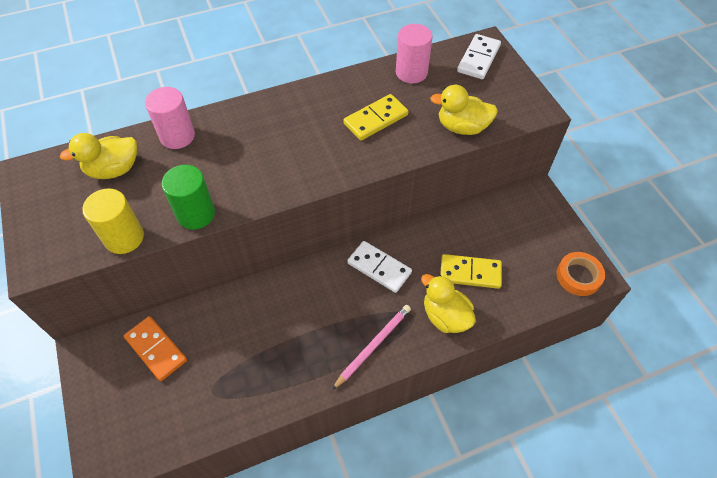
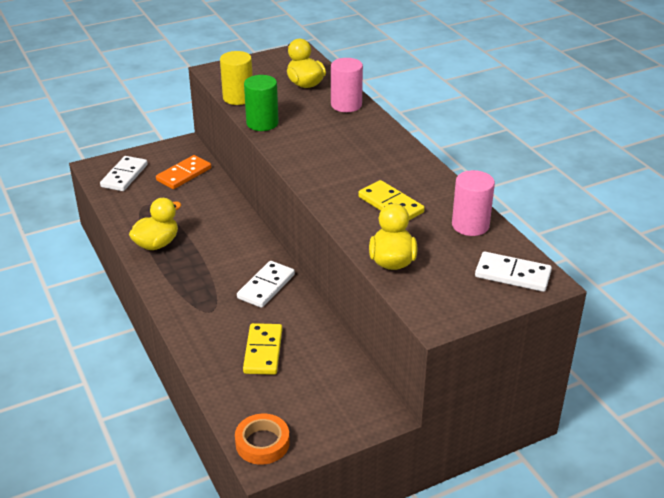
camera: 85 degrees right, 20 degrees down
pink pencil [332,305,411,390] -> none
yellow duck [421,274,476,333] -> yellow duck moved to [129,198,182,250]
none -> white domino [100,156,148,191]

